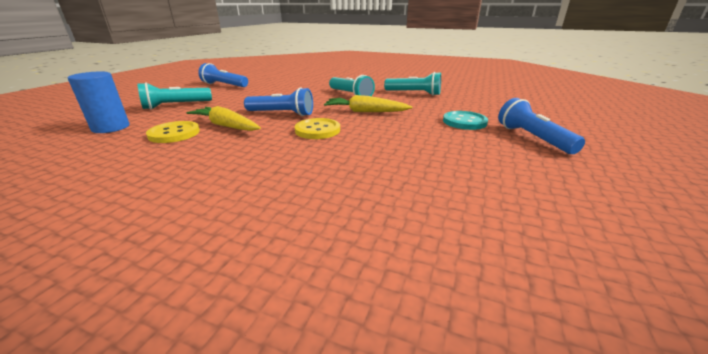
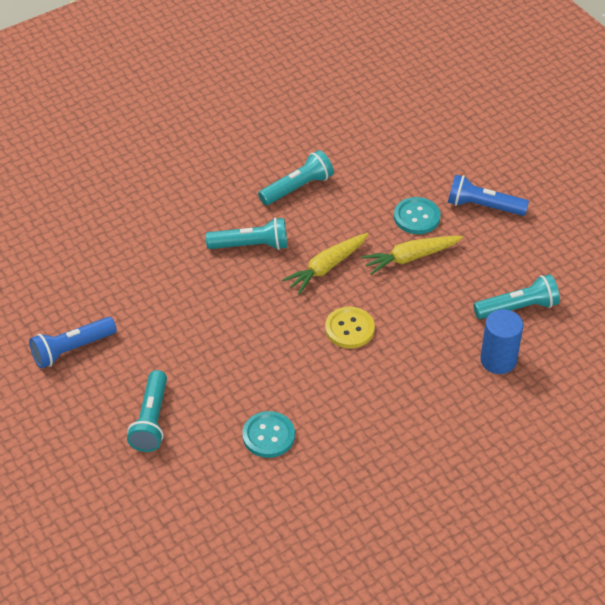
camera: 55 degrees left, 20 degrees up
blue cylinder [67,71,129,133] -> blue cylinder moved to [480,309,523,374]
yellow button [146,121,200,143] -> turquoise button [242,411,295,458]
yellow carrot [187,106,261,131] -> yellow carrot moved to [361,236,463,275]
blue flashlight [244,87,313,116] -> none
none -> turquoise flashlight [473,274,560,319]

